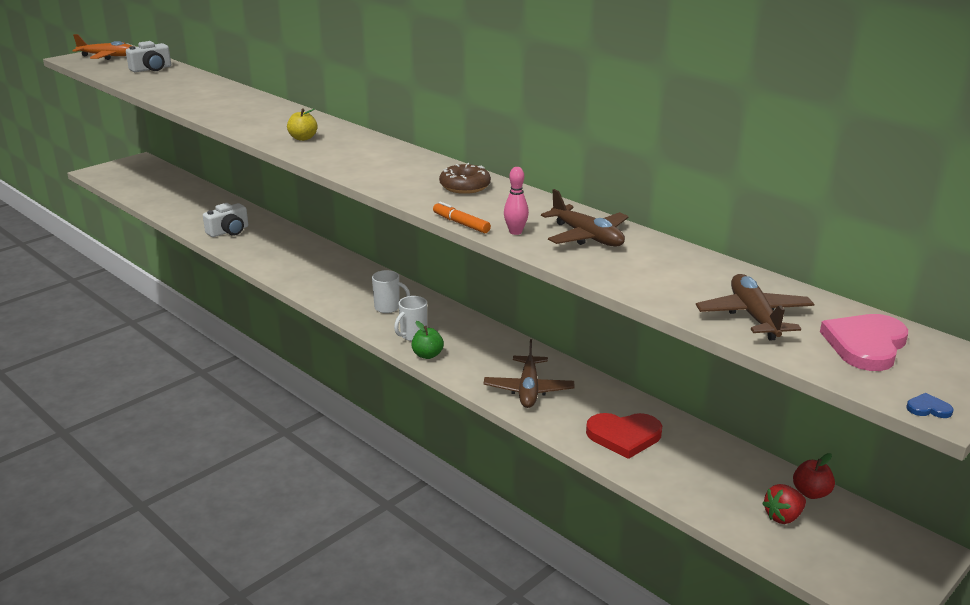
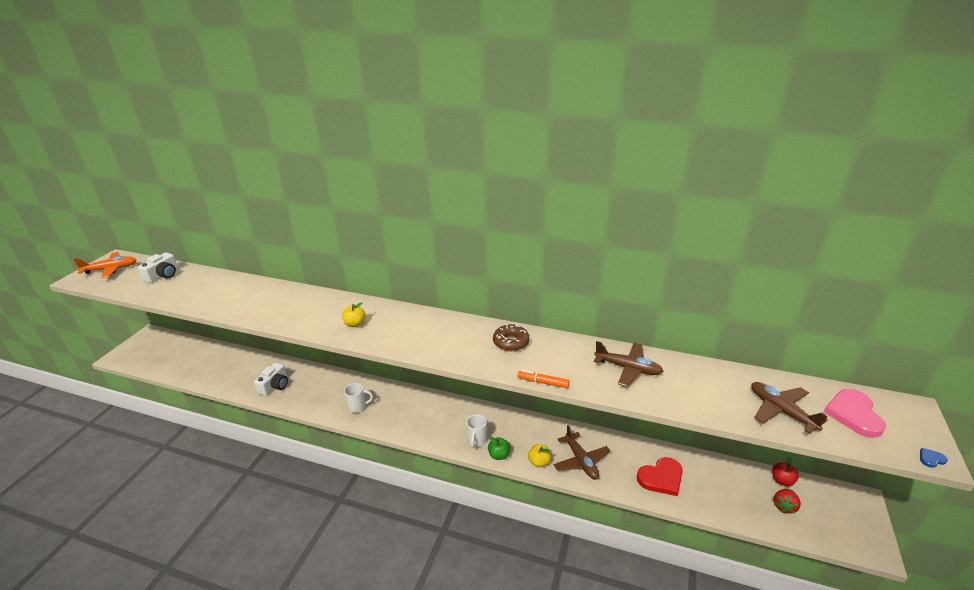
camera: 25 degrees left, 5 degrees up
white mug [372,270,410,313] -> white mug moved to [344,383,373,413]
pink bowling pin [504,167,529,235] -> none
none -> yellow apple [528,444,551,467]

